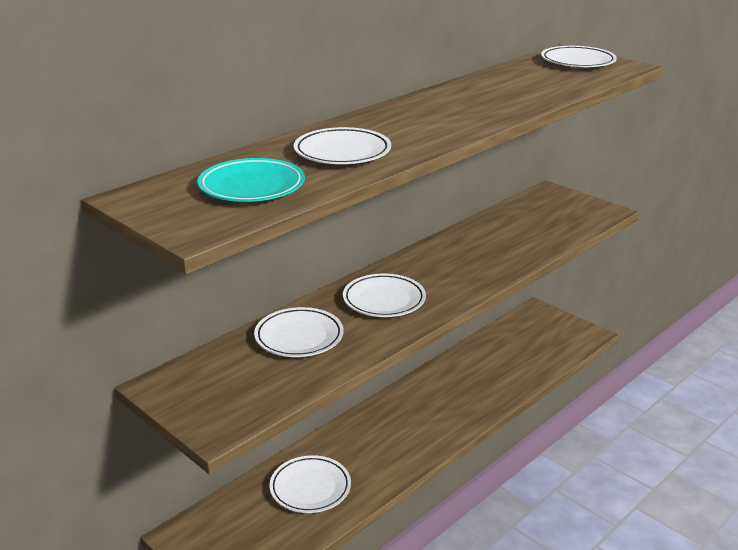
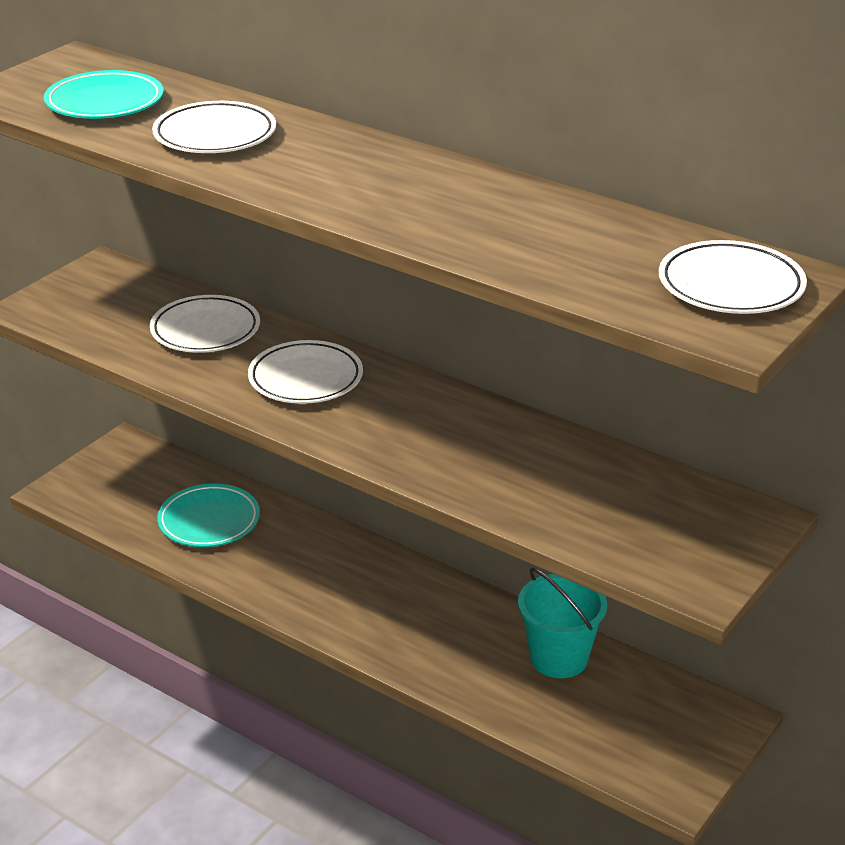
camera: 80 degrees right, 5 degrees up
white plate [269,455,351,513] -> turquoise plate [157,484,260,547]
none -> turquoise bucket [518,568,607,678]

